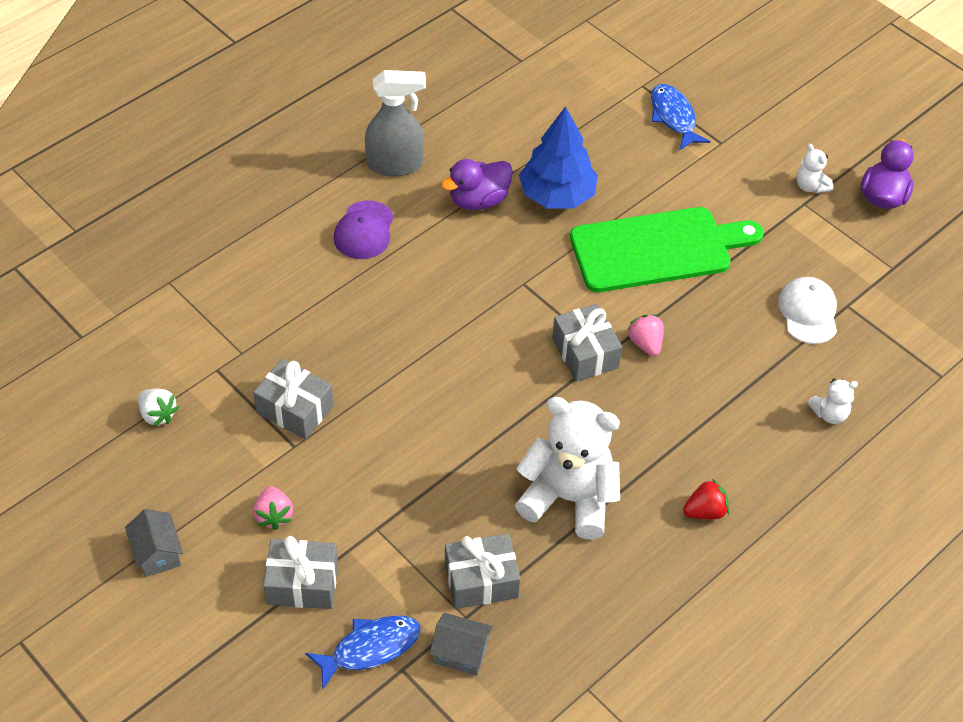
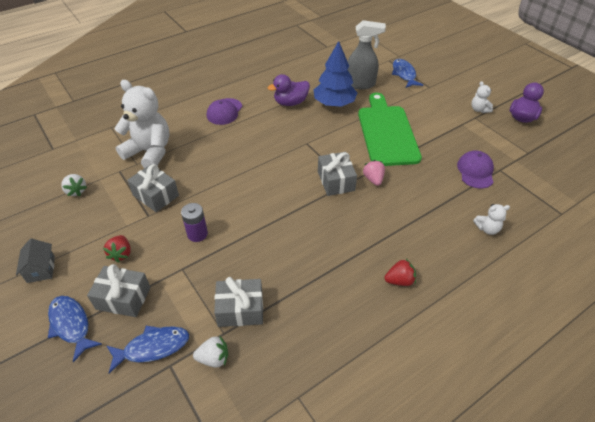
camera: 10 degrees right, 5 degrees down
pink strawberry [253,486,293,530] -> red strawberry [103,235,131,263]
grey spray bottle [365,70,426,177] -> grey spray bottle moved to [347,20,386,89]
grey house [430,613,493,676] -> white strawberry [193,335,228,368]
white teddy bear [515,397,620,540] -> white teddy bear moved to [114,80,170,168]
green cutting board [570,207,764,292] -> green cutting board turned 90 degrees counterclockwise [358,93,422,166]
white cap [778,277,837,344] -> purple cap [457,151,494,189]
none -> blue fish [48,296,102,362]
none -> purple battery [181,203,208,242]

